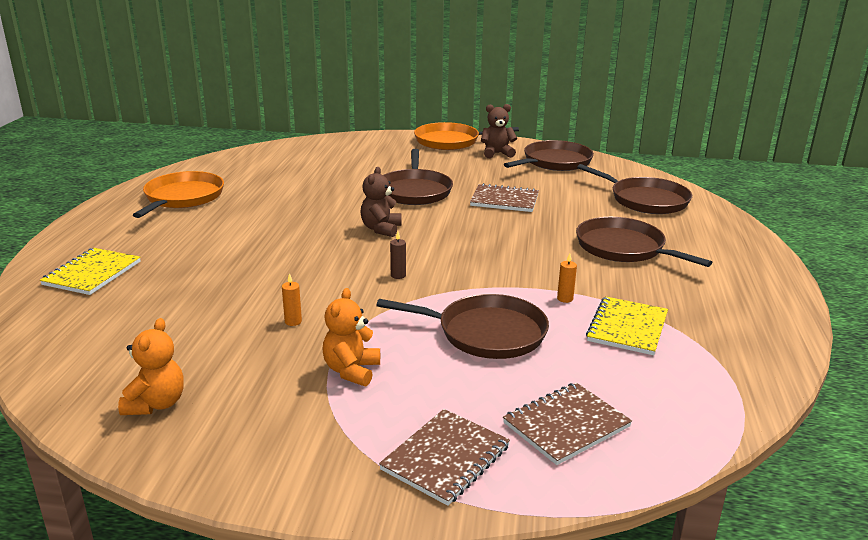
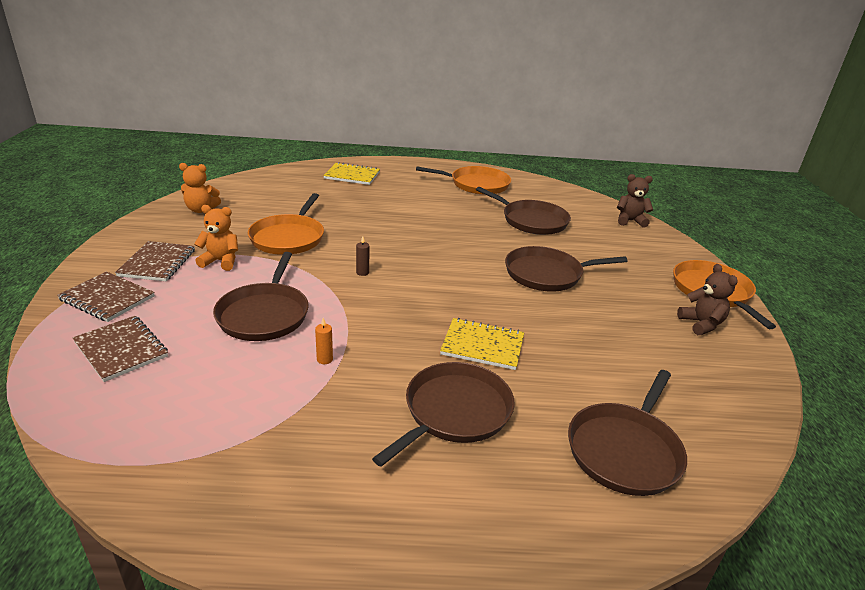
camera: 80 degrees right, 5 degrees up
orange candle [282,273,302,326] -> orange pan [248,193,324,255]
brown teddy bear [360,167,402,237] -> brown teddy bear moved to [617,174,653,228]
brown notebook [470,183,539,212] -> brown notebook moved to [115,241,195,281]
brown pan [504,140,594,171] -> brown pan moved to [476,187,571,235]
yellow notebook [586,296,668,355] -> yellow notebook moved to [440,318,524,370]

